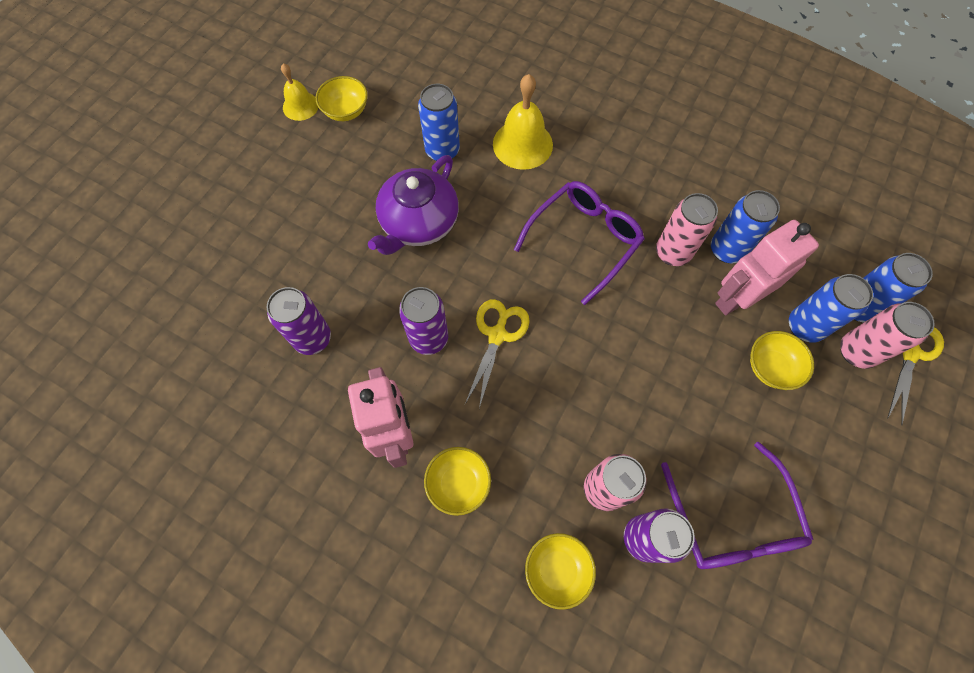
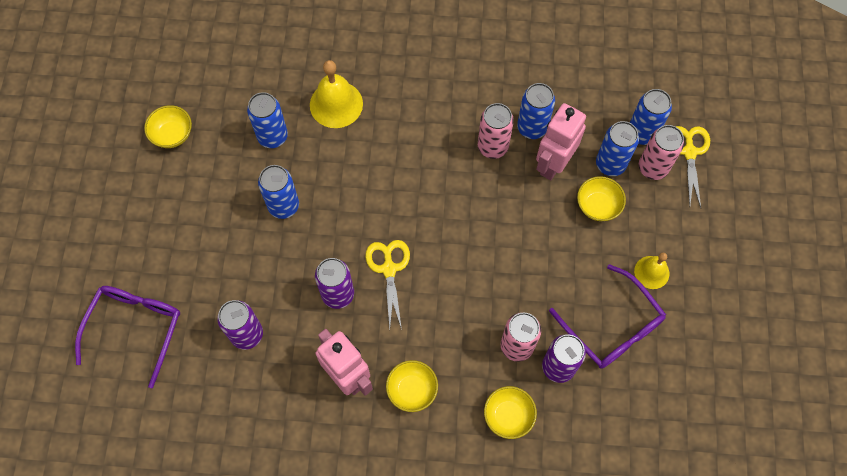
camera: 25 degrees left, 0 degrees up
yellow bell [281,63,318,121] -> yellow bell moved to [634,252,670,289]
purple teapot [368,155,459,255] -> blue can [258,165,299,219]
purple glasses [514,181,645,305] -> purple glasses moved to [75,286,180,388]

